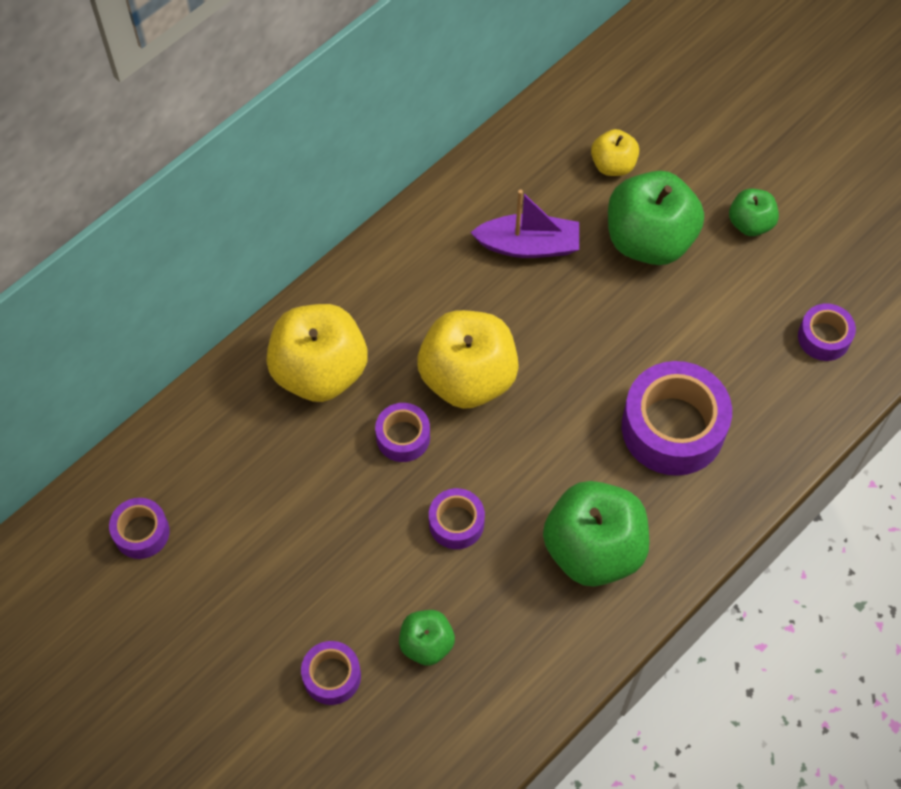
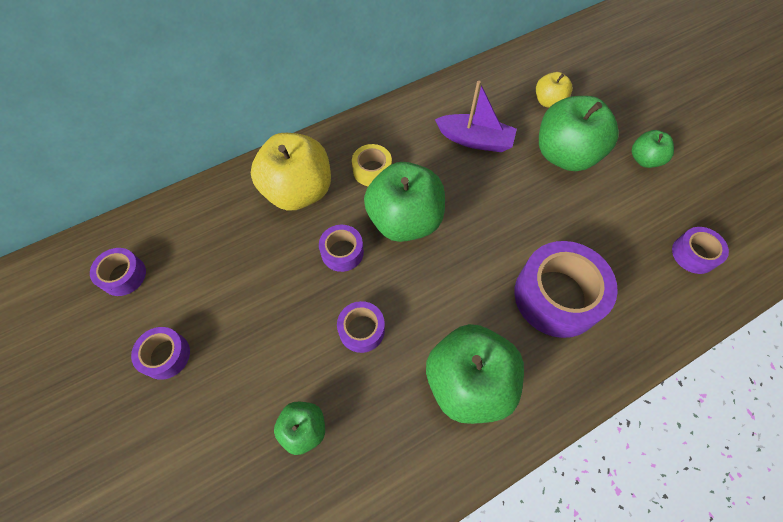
camera: 15 degrees right, 0 degrees up
purple tape [301,641,361,705] -> purple tape moved to [131,327,190,380]
yellow apple [417,310,519,409] -> green apple [364,162,445,242]
none -> yellow tape [352,144,392,186]

